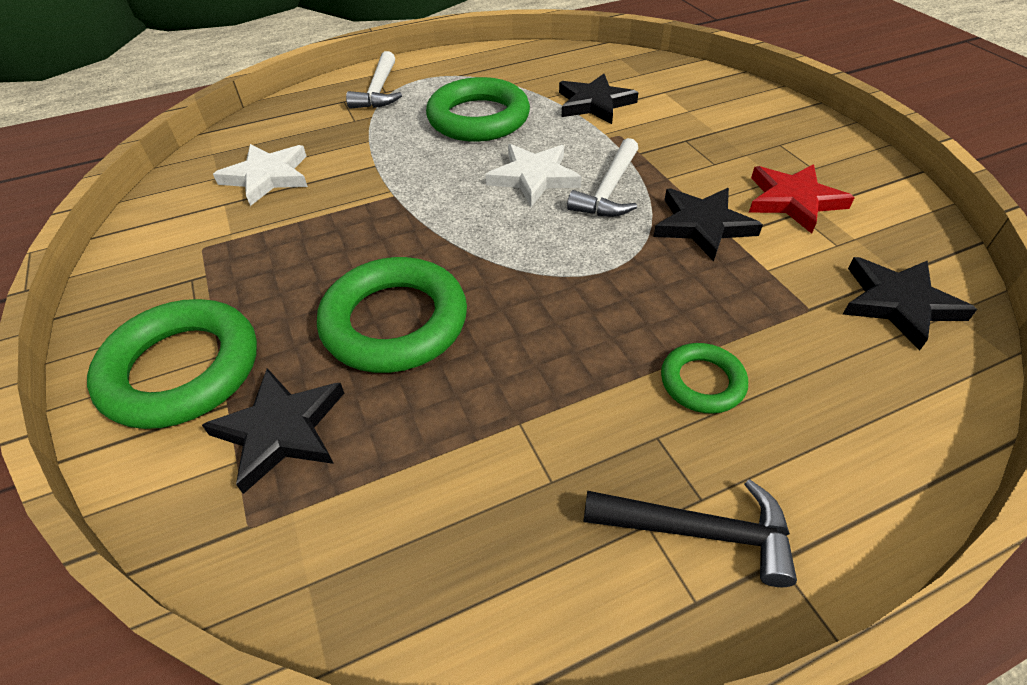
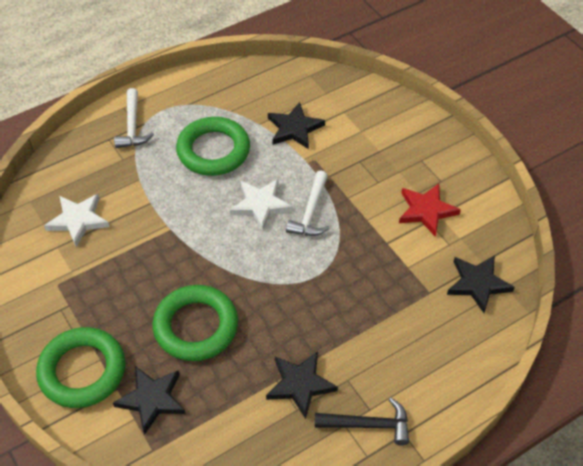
camera: 10 degrees left, 5 degrees up
black star [653,188,763,262] -> black star moved to [266,351,338,419]
green ring [661,343,748,414] -> none

